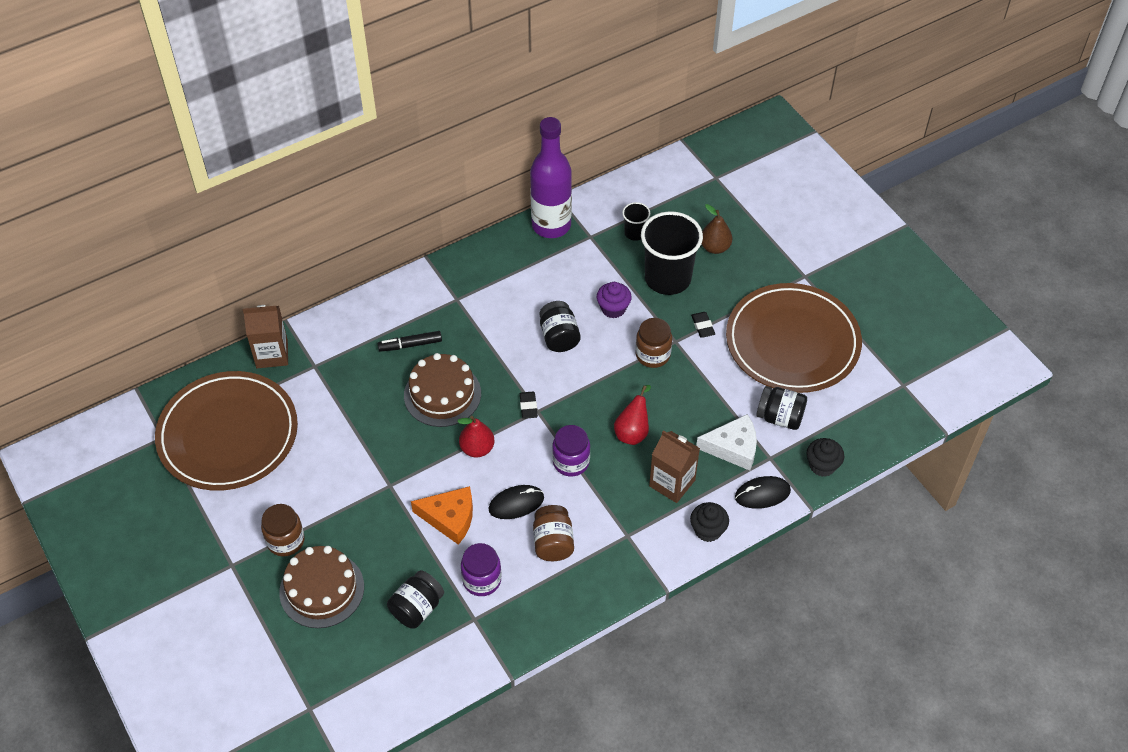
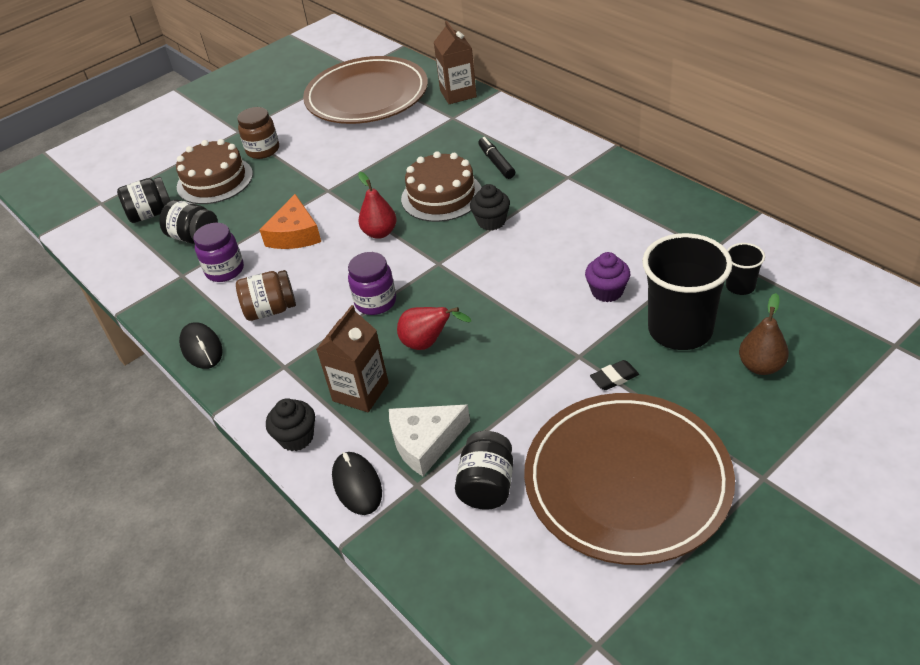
camera: 85 degrees right, 10 degrees down
black mouse [489,485,544,519] -> black mouse moved to [179,322,223,369]
black eraser [520,392,538,419] -> none
purple bottle [530,117,572,238] -> none
black jar [540,301,580,352] -> black jar moved to [117,177,171,223]
brown jar [636,318,672,368] -> none
white cheese [696,414,757,471] -> white cheese turned 75 degrees clockwise [389,404,470,476]
black cupcake [807,438,844,477] -> black cupcake moved to [470,184,510,231]

